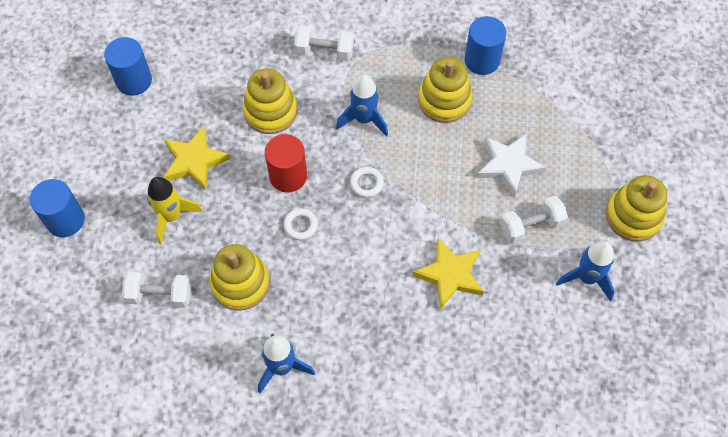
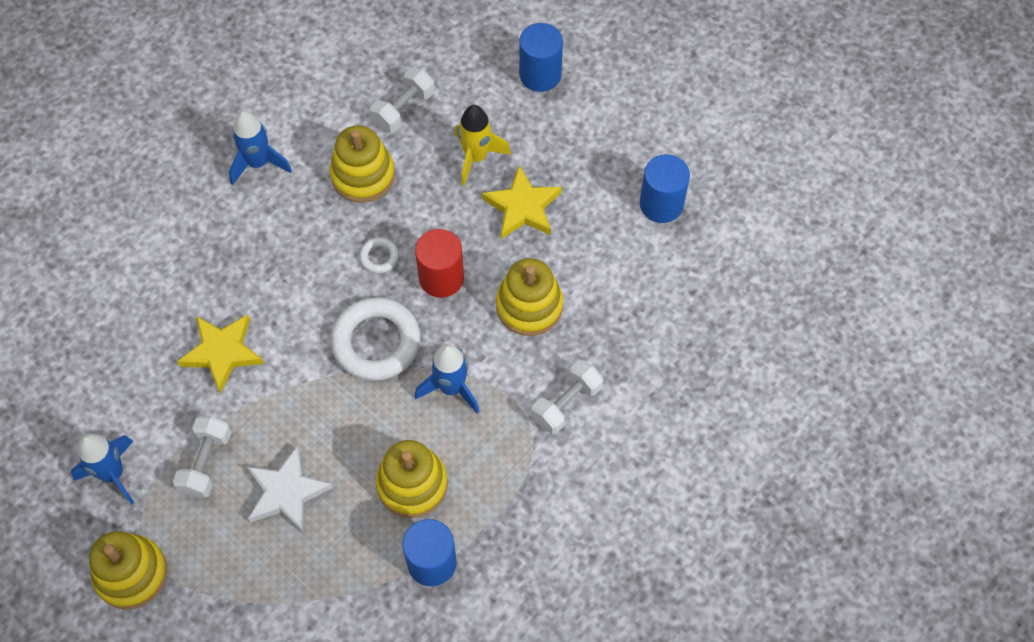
camera: 125 degrees right, 0 degrees up
white ring [350,167,384,198] -> white ring [331,297,421,381], size x2.19

